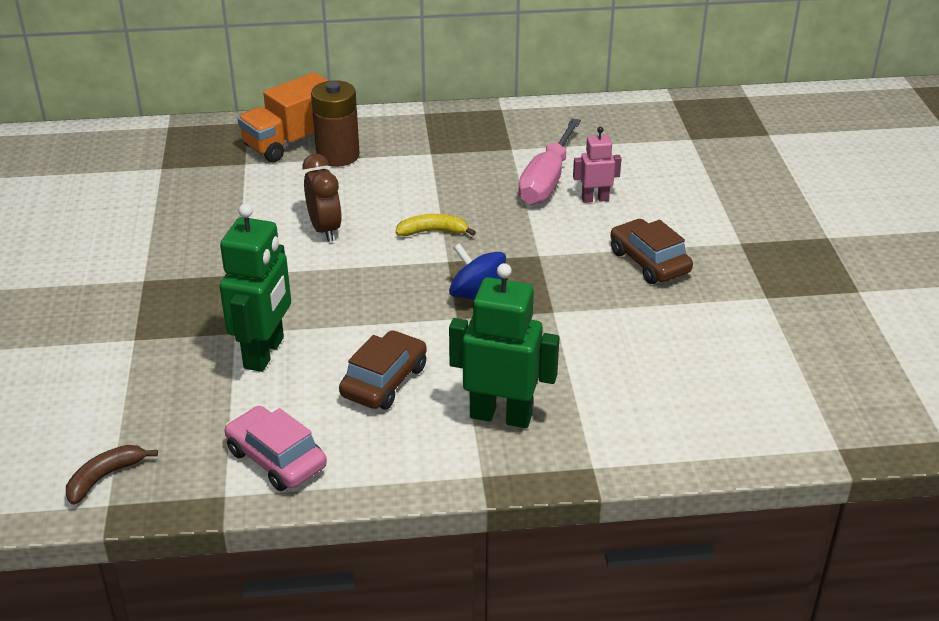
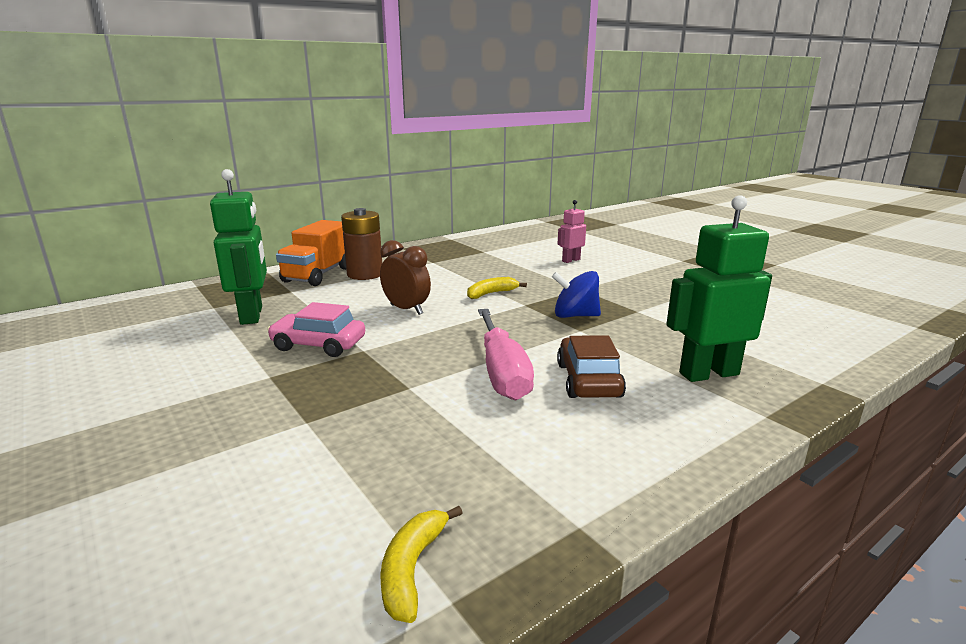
camera: 30 degrees left, 15 degrees down
brown banana [66,445,158,505] -> yellow banana [380,506,463,623]
green robot [219,204,291,372] -> green robot moved to [210,169,267,325]
pink car [225,406,327,491] -> pink car moved to [267,302,365,357]
pink screwdriver [518,118,581,205] -> pink screwdriver moved to [478,309,534,400]
brown car [610,219,693,284] -> none

